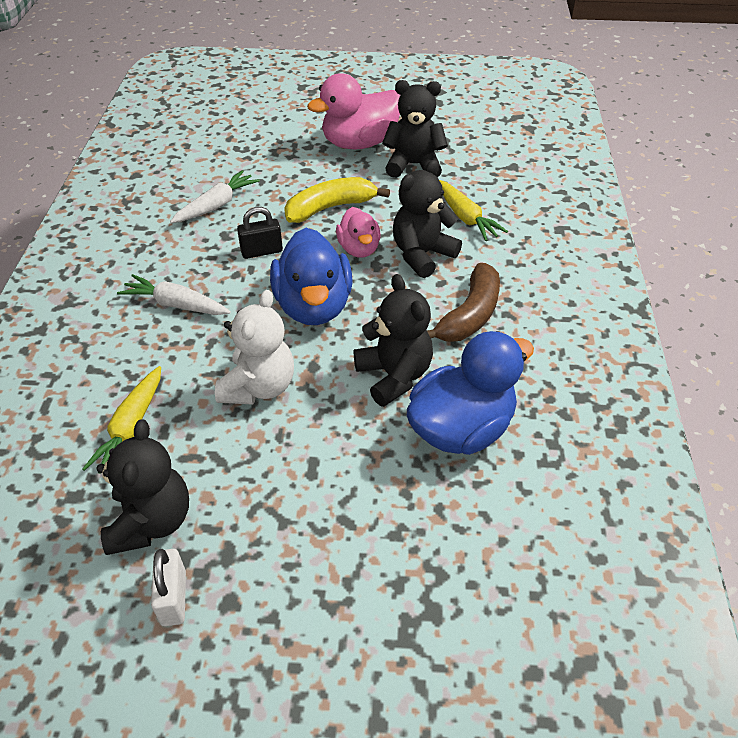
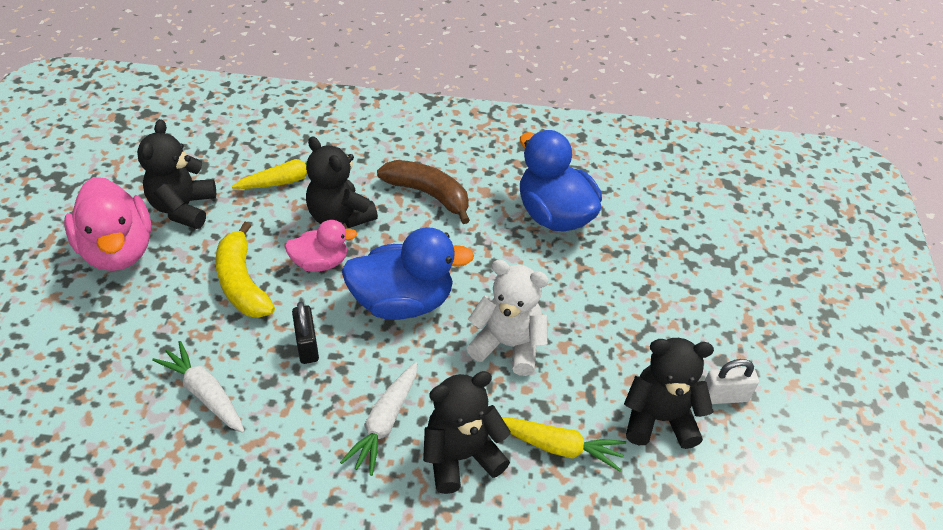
camera: 90 degrees left, 0 degrees up
black teddy bear [353,274,433,407] -> black teddy bear moved to [423,371,511,494]

